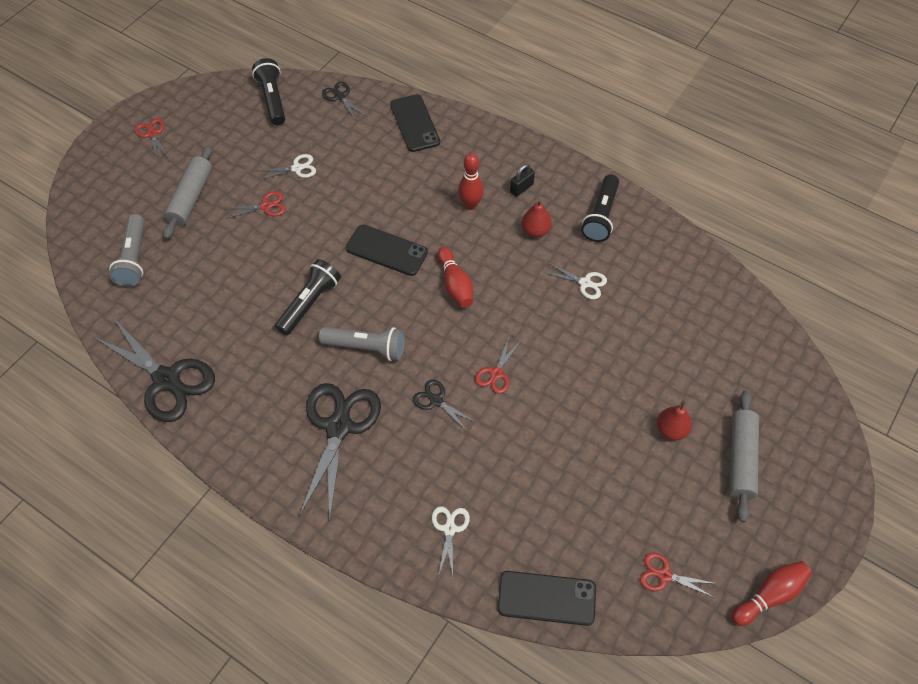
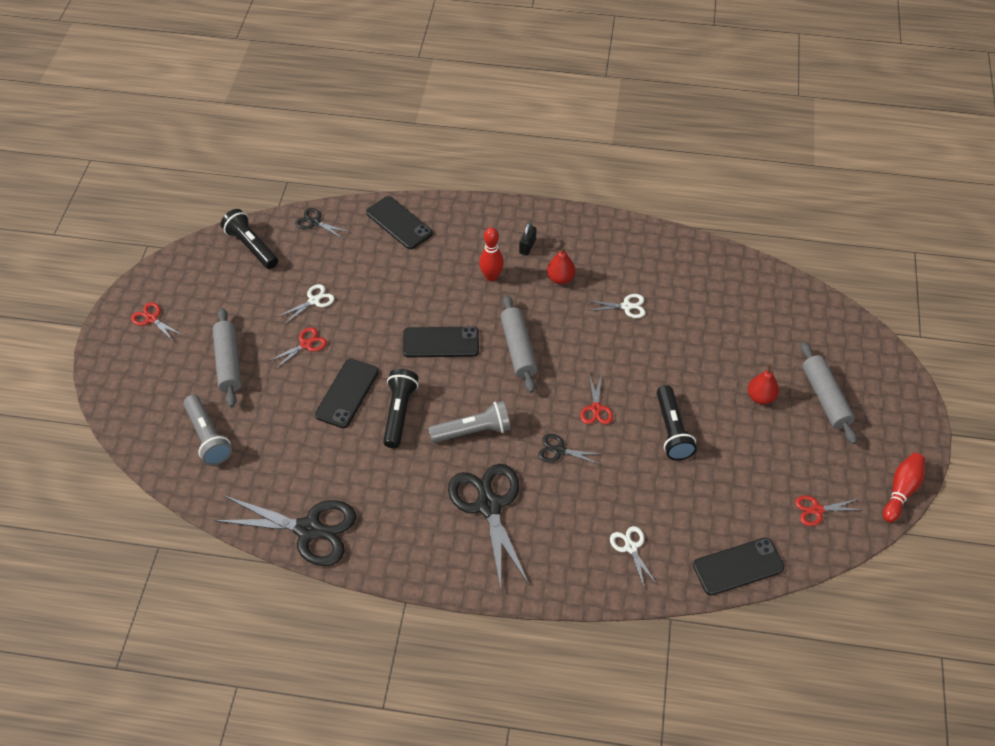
camera: 25 degrees left, 5 degrees down
red bowling pin [437,247,473,308] -> grey rolling pin [500,295,537,393]
black flashlight [581,174,619,242] -> black flashlight moved to [657,385,697,461]
none -> black phone [315,359,379,428]

